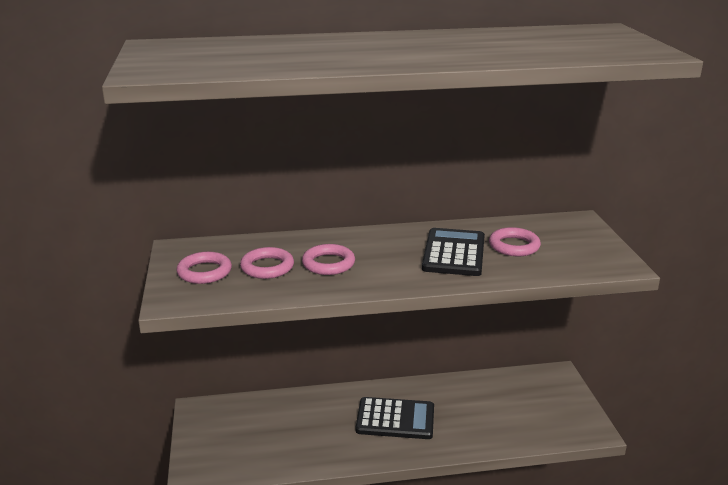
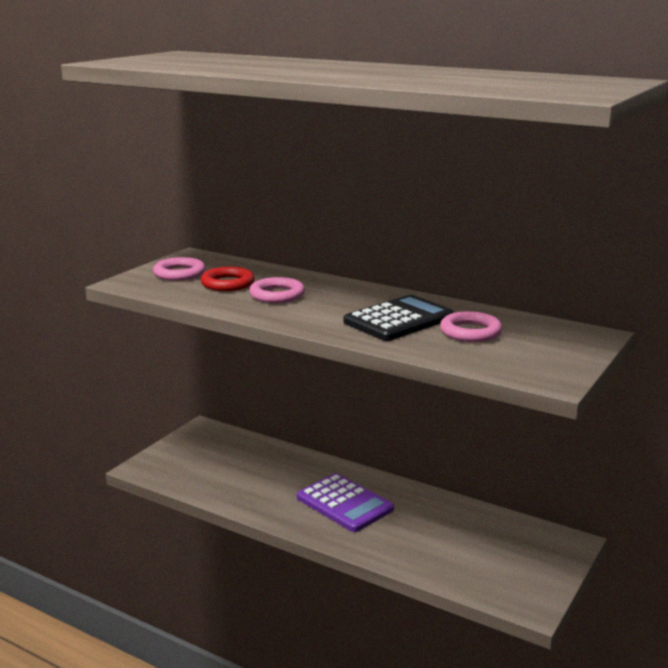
camera: 40 degrees right, 5 degrees down
pink ring [240,247,294,279] -> red ring [201,267,255,291]
black calculator [356,397,434,439] -> purple calculator [297,473,394,532]

